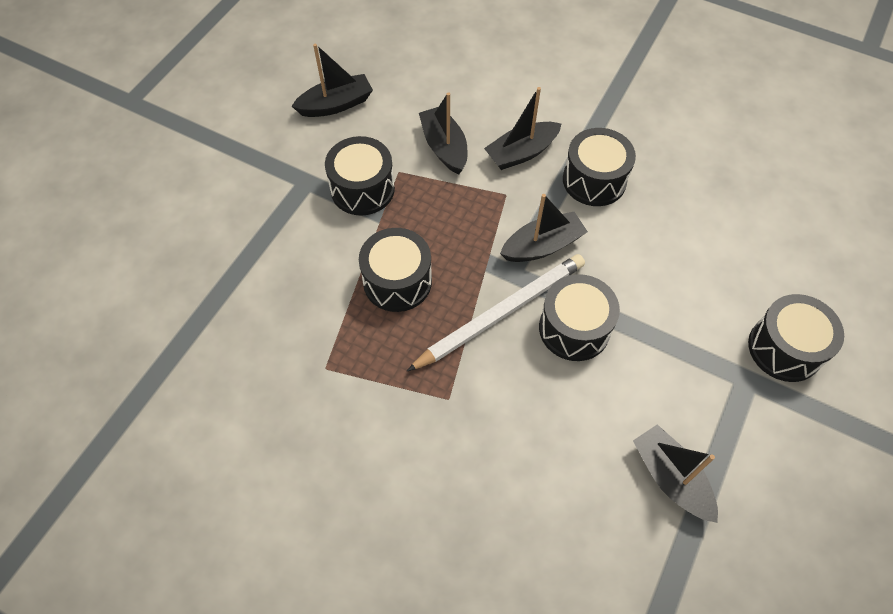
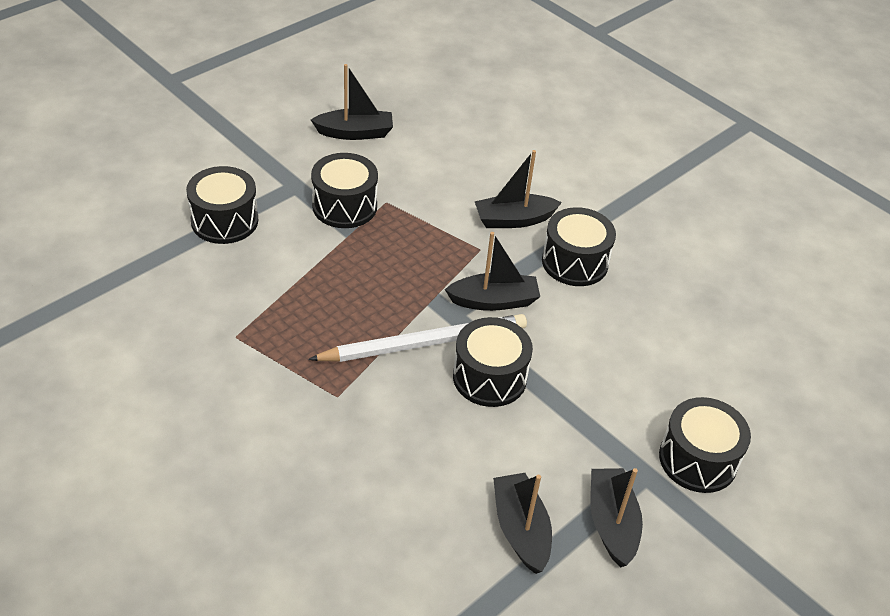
camera: 15 degrees right, 15 degrees down
black drum [359,228,432,312] -> black drum moved to [186,166,258,244]
black boat [419,92,467,174] -> black boat moved to [590,468,643,567]

